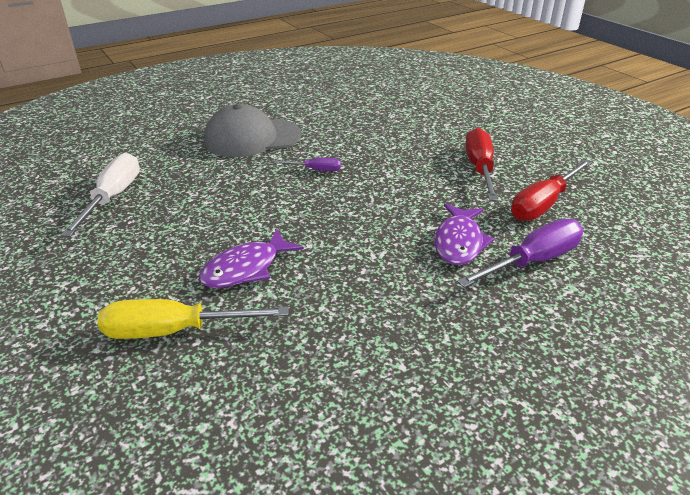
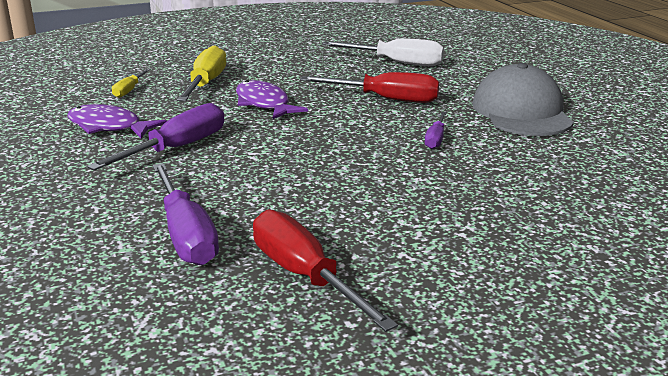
camera: 100 degrees right, 10 degrees down
purple fish [434,203,494,265] -> purple fish moved to [68,104,167,138]
red screwdriver [465,128,498,201] -> red screwdriver moved to [300,72,439,103]
none -> purple screwdriver [87,103,224,171]
none -> yellow screwdriver [112,69,150,98]

